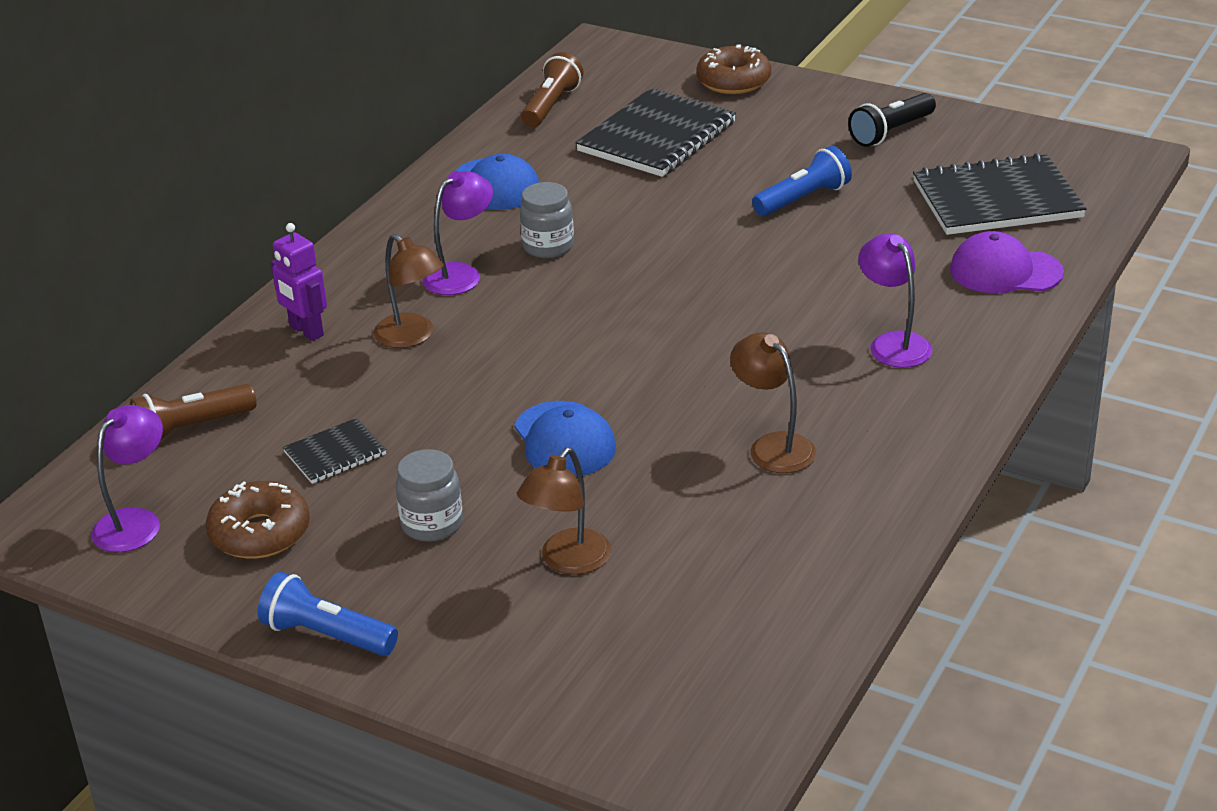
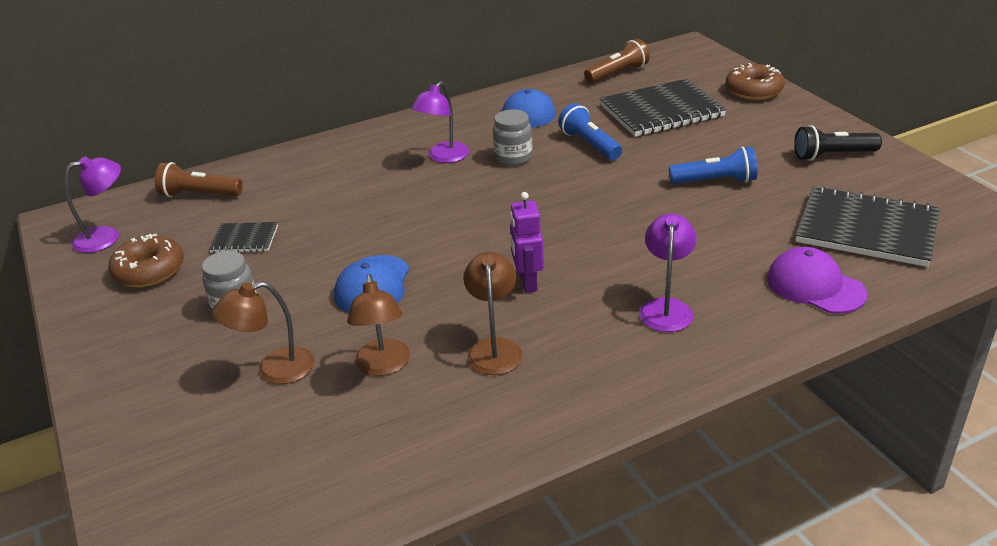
camera: 35 degrees right, 0 degrees up
blue flashlight [258,572,398,656] -> blue flashlight moved to [558,103,622,160]
purple robot [271,223,327,341] -> purple robot moved to [510,192,544,293]
brown lamp [374,234,444,348] -> brown lamp moved to [347,274,410,376]
purple lamp [422,171,493,295] -> purple lamp turned 135 degrees clockwise [411,81,469,163]

